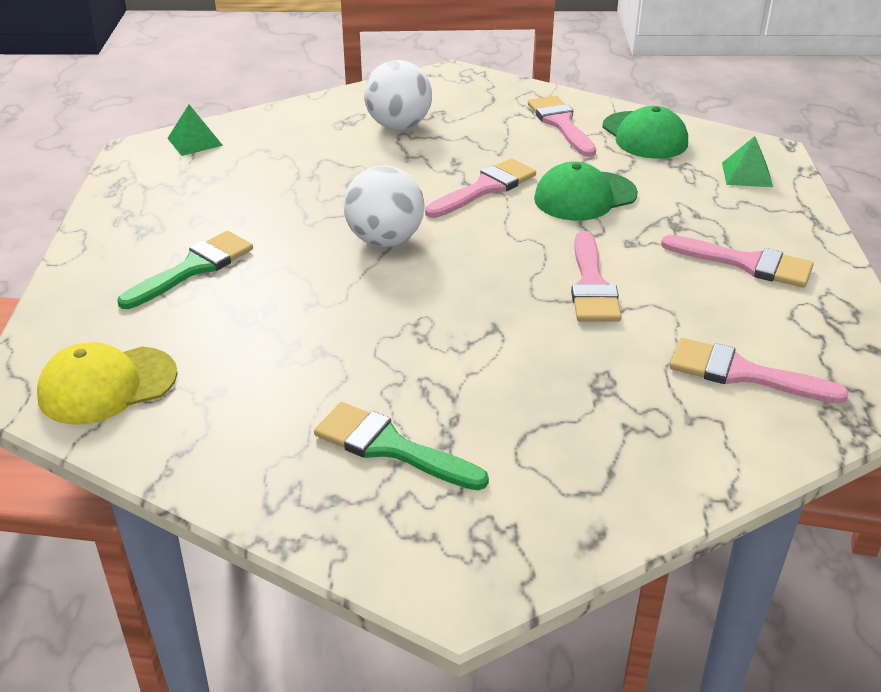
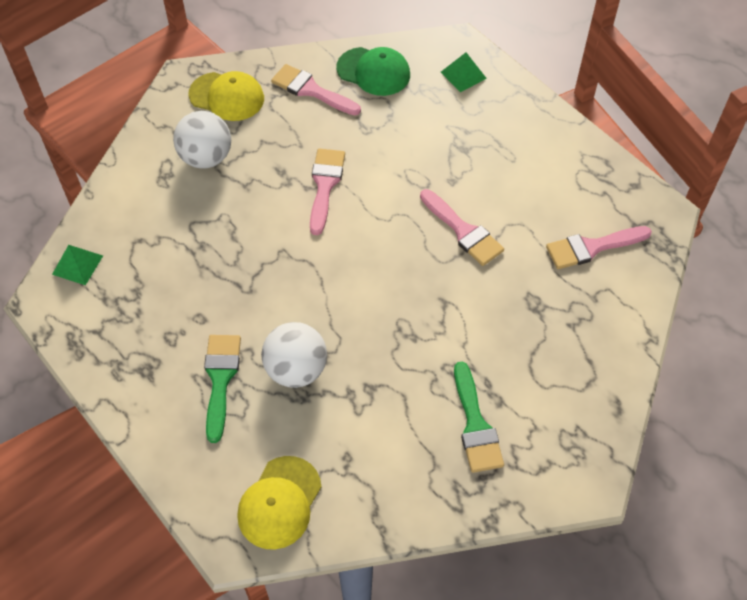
camera: 40 degrees left, 20 degrees up
green brush [314,402,489,490] -> green brush turned 90 degrees counterclockwise [454,362,504,473]
white ball [344,165,424,247] -> white ball moved to [261,322,327,388]
green cap [534,161,638,221] -> none
pink brush [661,235,813,288] -> none
none -> yellow cap [188,71,264,121]

